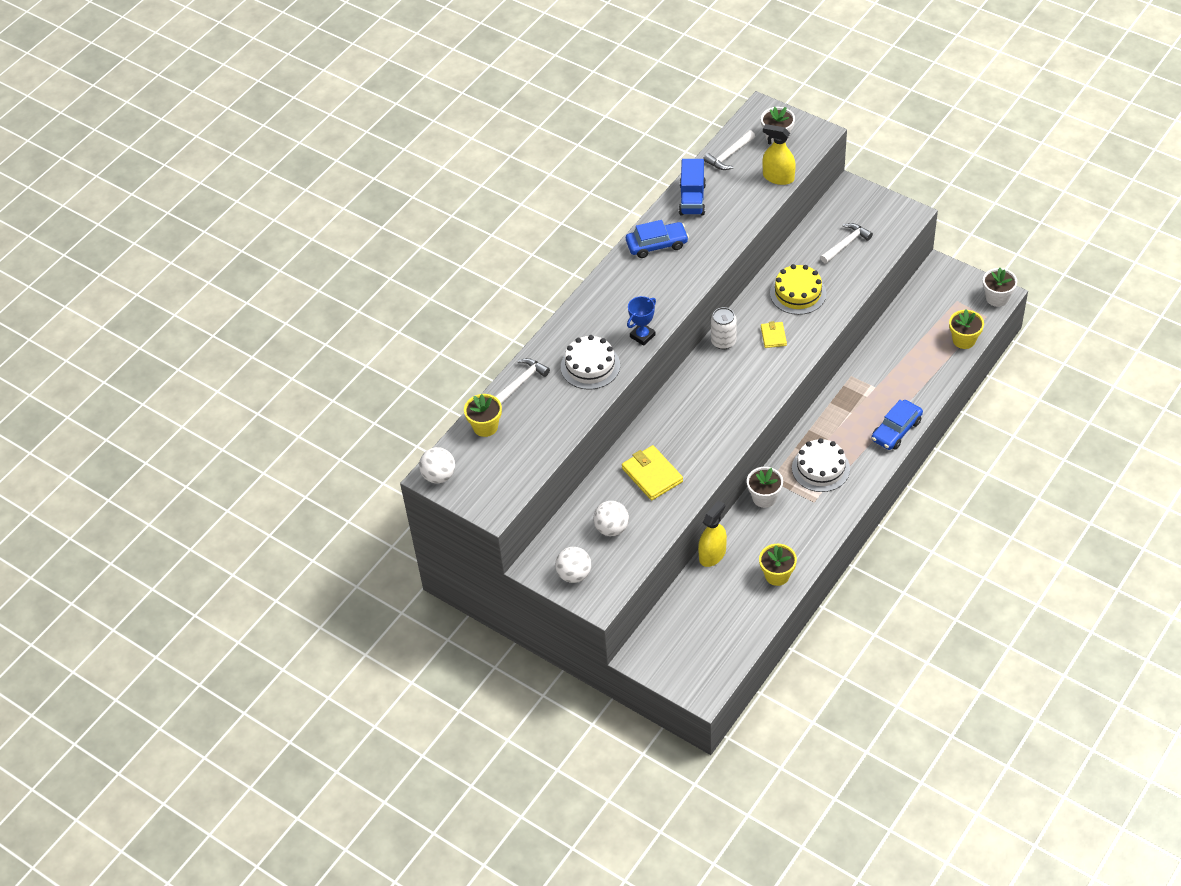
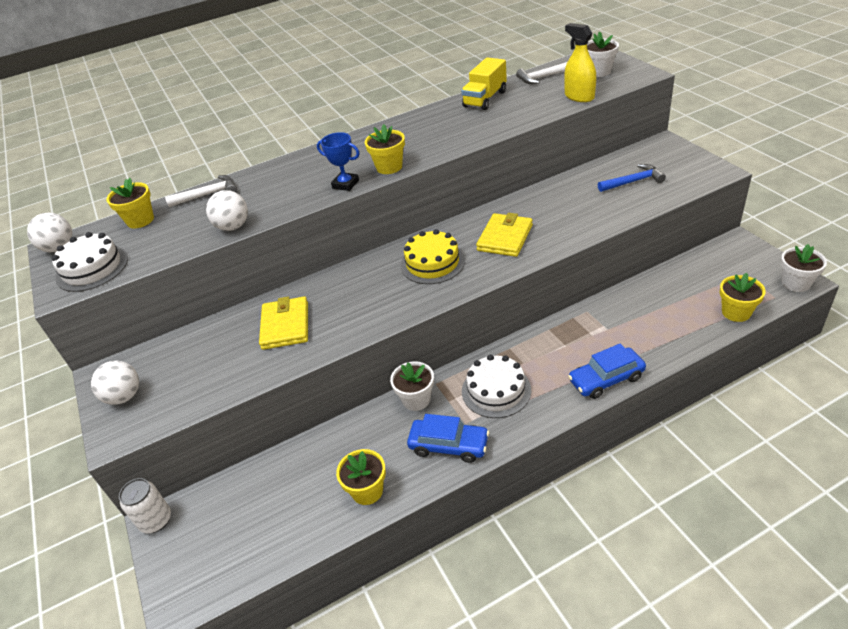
camera: 30 degrees right, 10 degrees down
white cake [561,335,620,390] -> white cake moved to [52,232,128,292]
white ball [593,501,629,536] -> white ball moved to [206,190,248,231]
blue car [626,220,689,258] -> blue car moved to [407,414,489,463]
blue trophy [627,296,656,346] -> blue trophy turned 45 degrees clockwise [317,132,360,191]
blue truck [679,159,706,215] -> yellow truck [461,58,507,110]
yellow spray bottle [698,500,727,567] -> none
white can [711,307,737,349] -> white can moved to [119,478,171,533]
yellow wallet [761,321,787,348] -> yellow wallet [476,213,533,257], size x1.71
yellow cake [770,264,826,315] -> yellow cake moved to [401,229,465,284]
white hammer [820,223,873,264] -> blue hammer [598,164,666,192]
none -> yellow flower pot [365,124,405,174]

